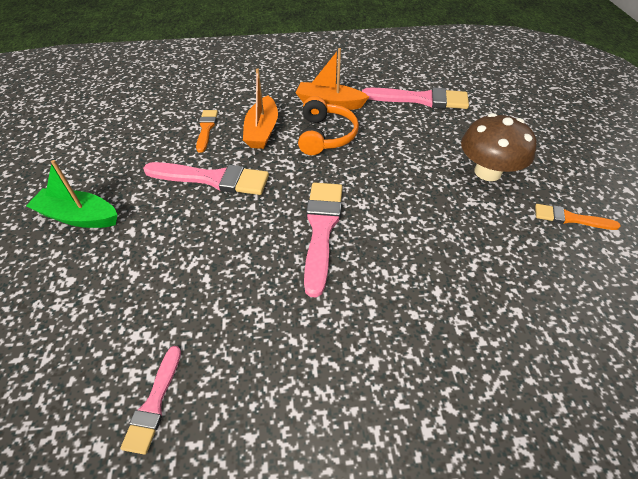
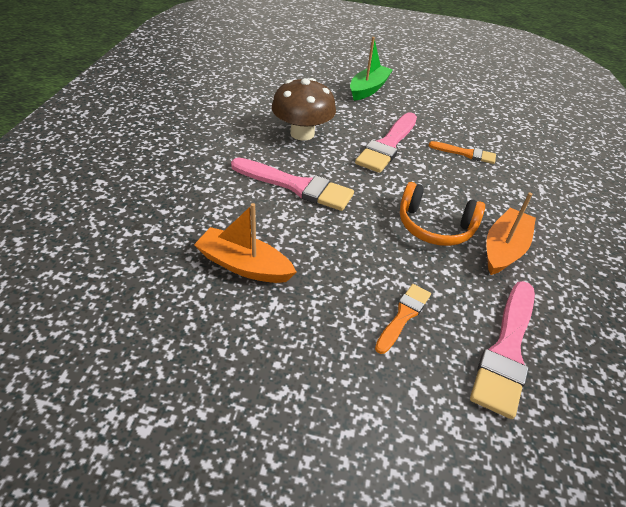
camera: 105 degrees right, 5 degrees down
pink brush [121,346,181,455] -> none
orange boat [243,68,278,149] -> orange boat moved to [194,203,296,283]
brown mushroom [461,113,537,181] -> brown mushroom moved to [272,78,336,141]
orange brush [535,204,621,230] -> orange brush moved to [375,284,431,354]

